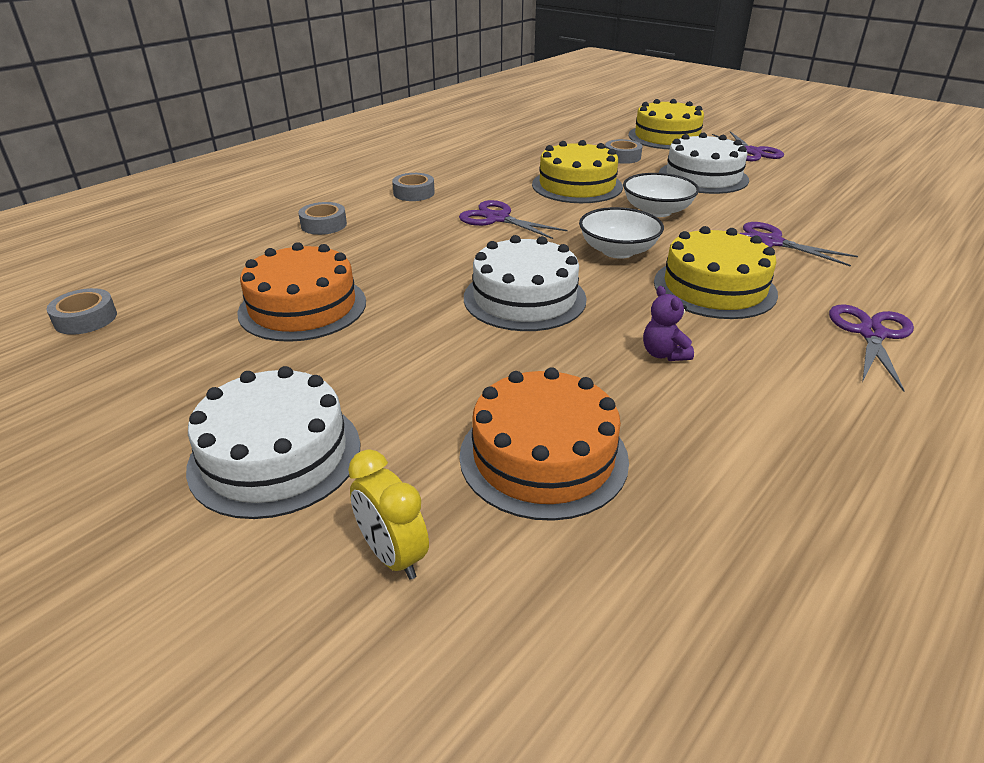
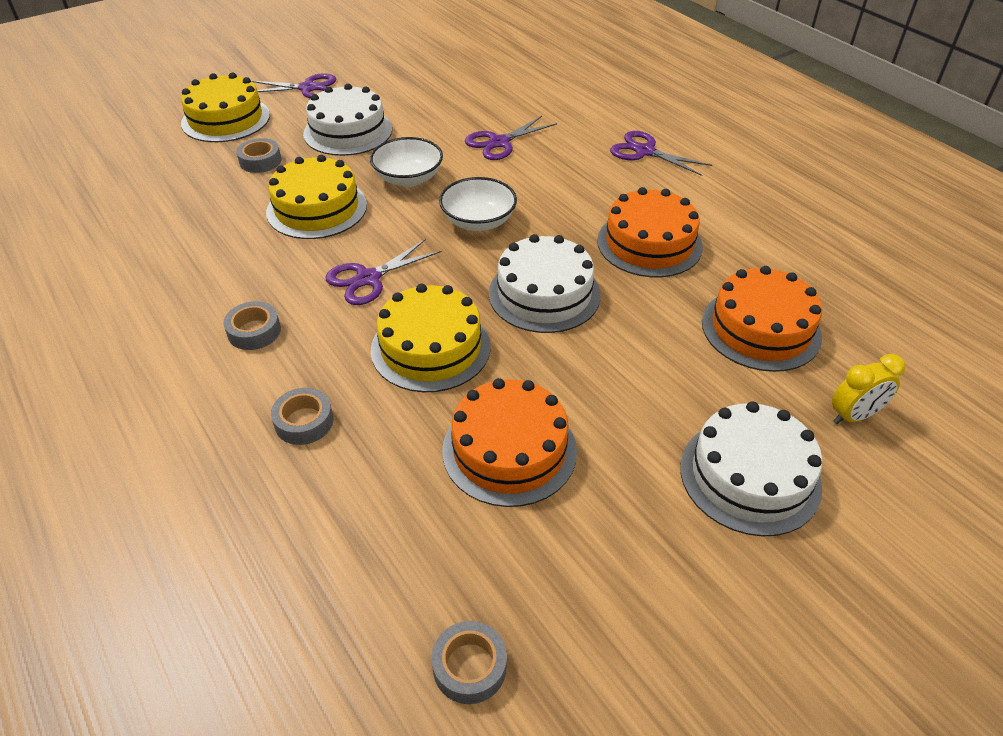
camera: 75 degrees left, 10 degrees up
purple teddy bear [643,286,694,361] -> orange cake [597,187,703,277]
yellow cake [654,226,778,319] -> yellow cake moved to [371,284,491,392]

